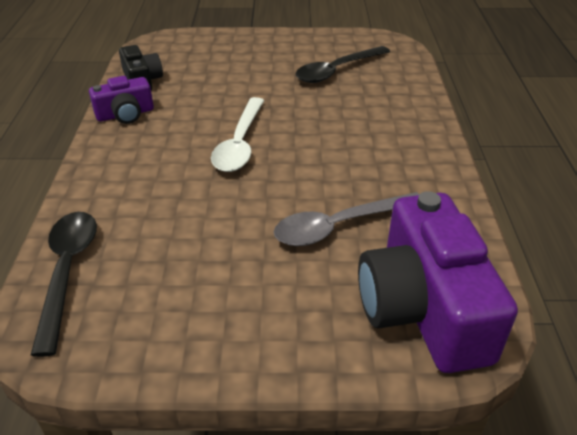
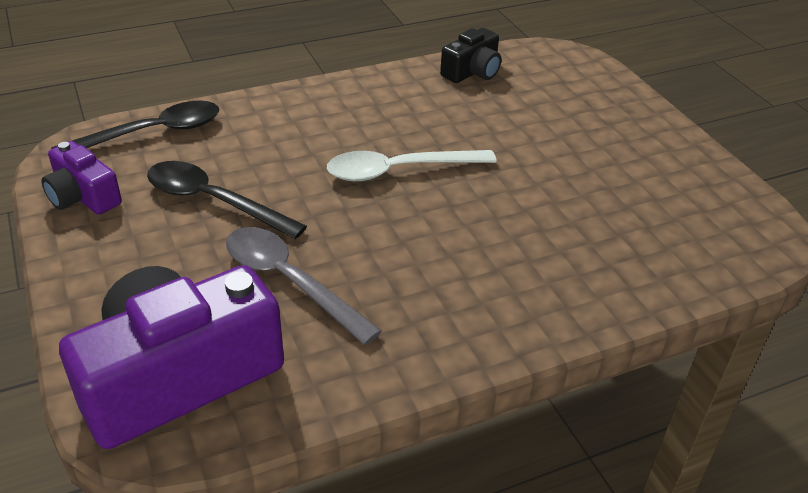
camera: 65 degrees right, 0 degrees up
purple camera [89,76,154,124] -> purple camera moved to [41,141,122,215]
black spoon [296,46,390,83] -> black spoon moved to [147,161,307,239]

